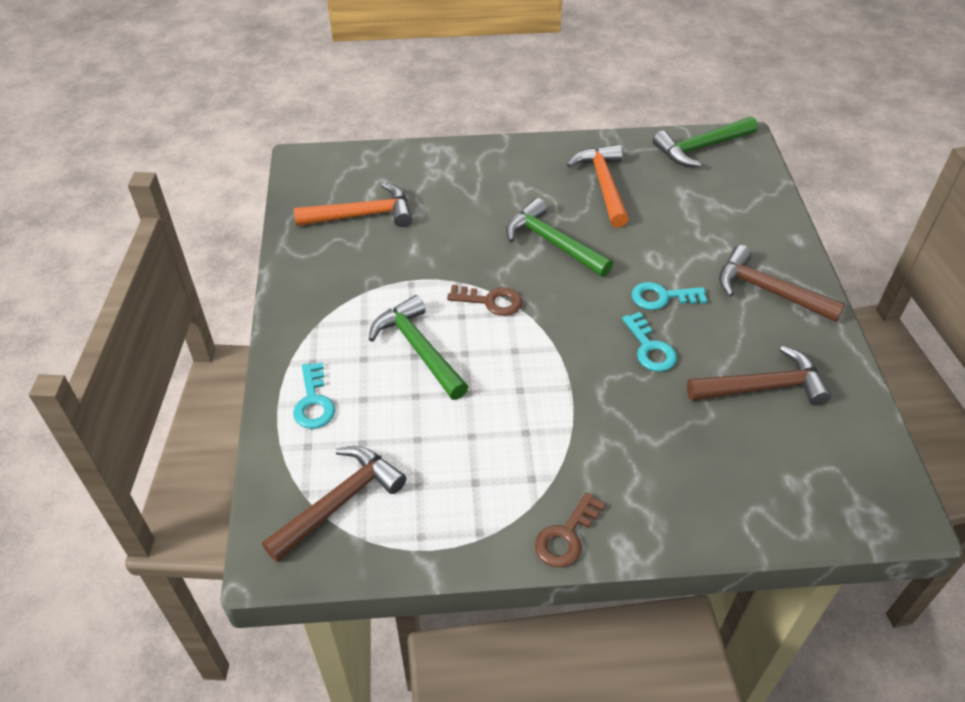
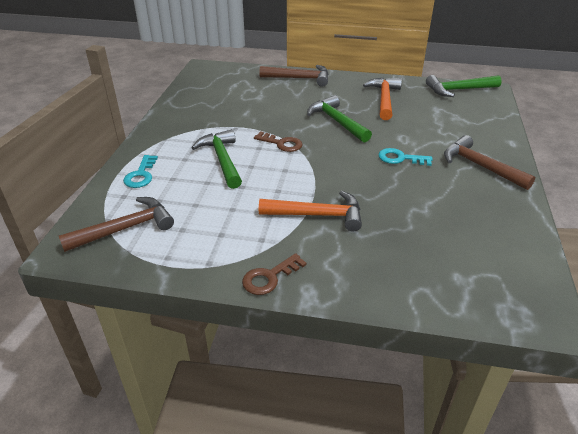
camera: 15 degrees right, 10 degrees down
orange hammer [294,182,412,227] -> orange hammer moved to [259,191,362,231]
turquoise key [622,312,677,372] -> none
brown hammer [687,346,831,406] -> brown hammer moved to [259,65,328,87]

